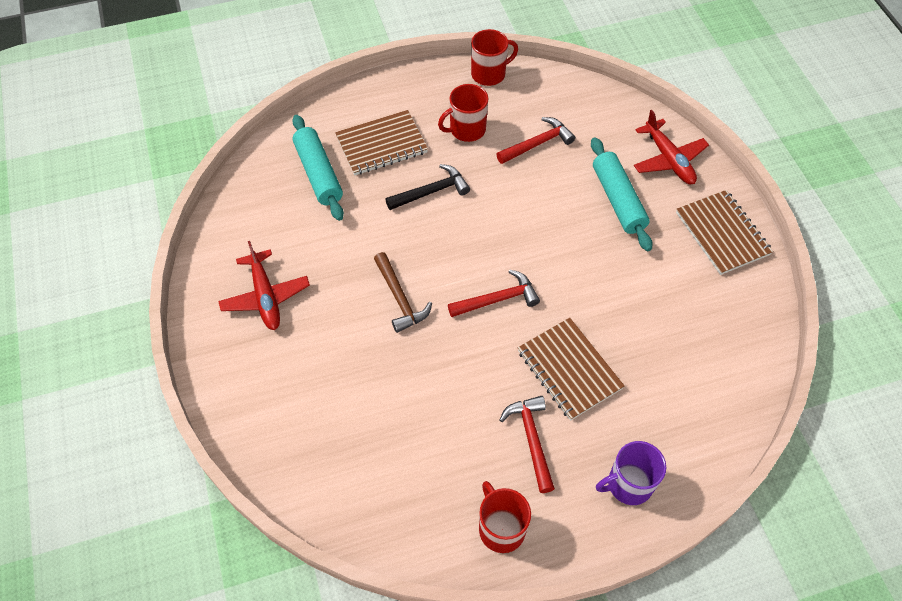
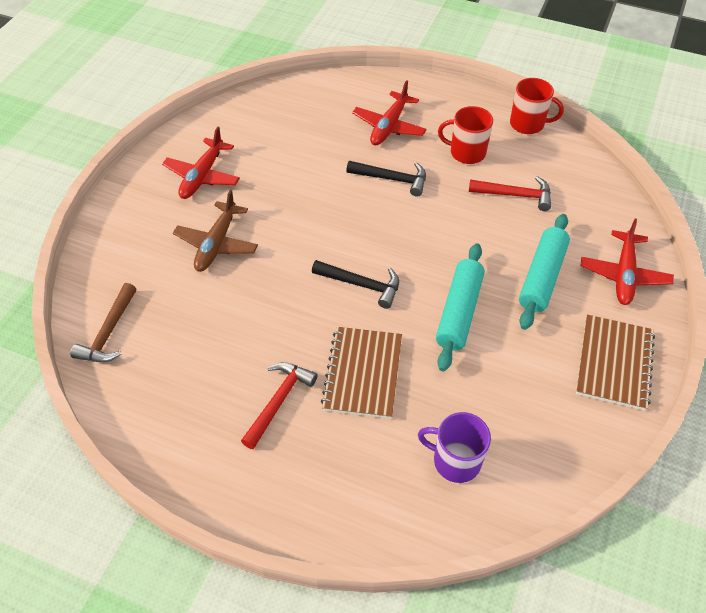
camera: 40 degrees right, 5 degrees down
turquoise rolling pin [292,115,344,221] -> turquoise rolling pin moved to [436,243,485,371]
brown notebook [335,110,428,175] -> red plane [352,80,427,145]
brown hammer [374,252,432,333] -> brown hammer moved to [70,283,136,362]
red hammer [448,270,540,317] -> black hammer [312,260,399,309]
red mug [479,481,531,553] -> none
purple mug [596,441,666,505] -> purple mug moved to [418,412,491,483]
none -> brown plane [173,190,258,272]

